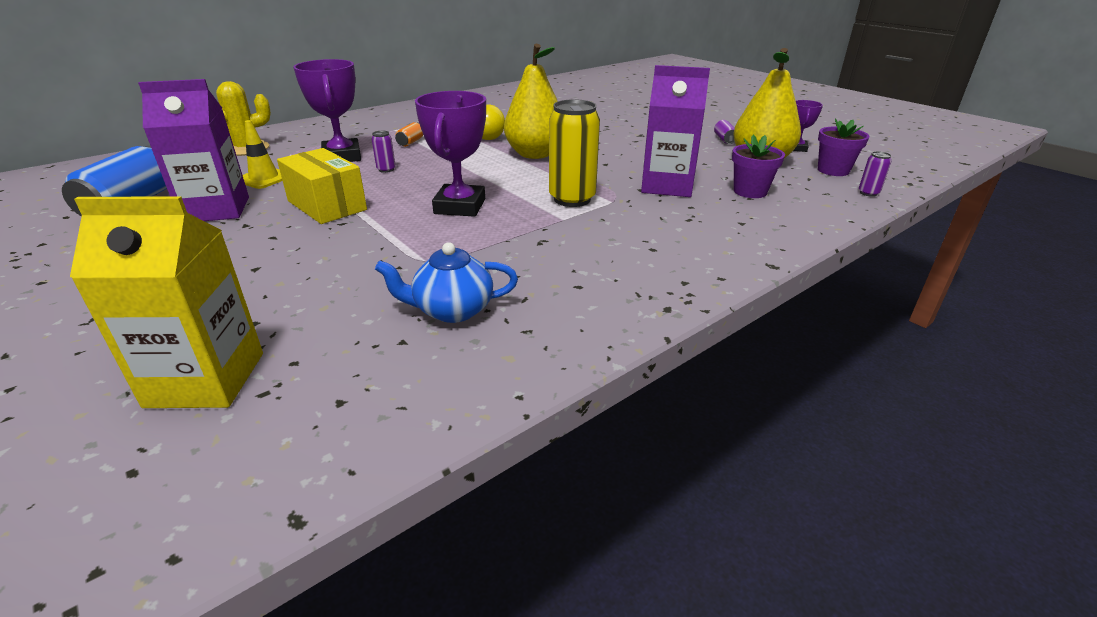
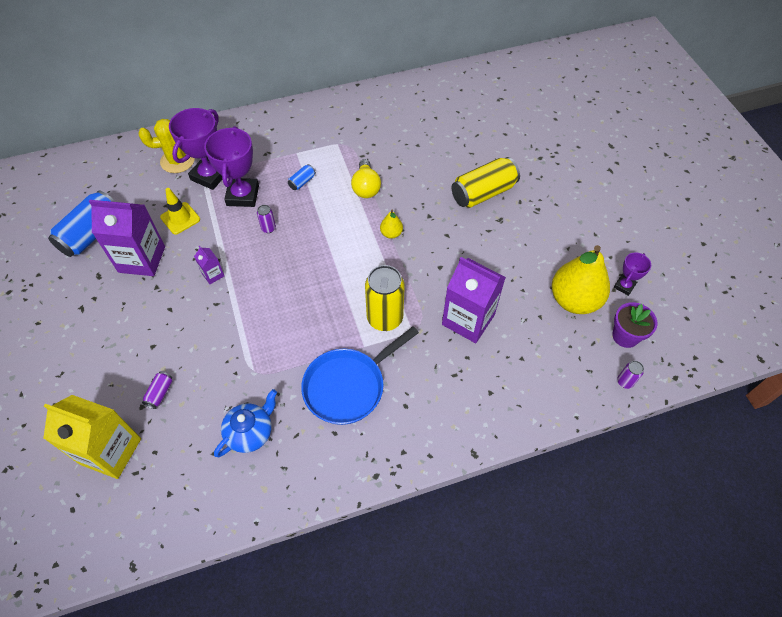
camera: 20 degrees right, 25 degrees up
yellow box [277,148,367,224] -> purple carton [194,246,224,284]
blue teapot [375,242,518,323] -> blue teapot turned 120 degrees clockwise [214,389,277,457]
orange can [395,122,423,147] -> blue can [288,164,316,190]
purple trophy [415,91,486,217] -> purple trophy moved to [169,108,222,190]
yellow pear [504,44,558,159] -> yellow pear [380,210,403,239], size x0.44
purple can [714,120,735,144] -> purple can moved to [142,372,172,409]
purple flower pot [732,135,785,198] -> none
none -> blue pan [301,326,419,425]
none -> yellow can [451,157,520,208]

